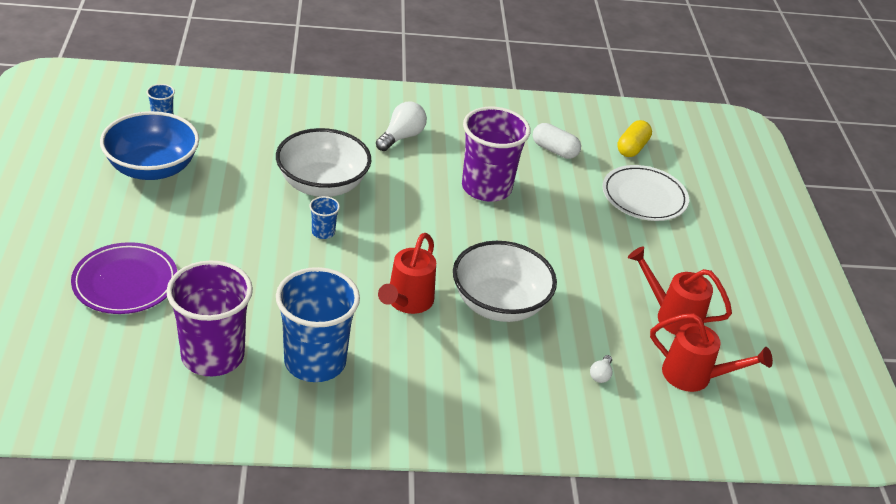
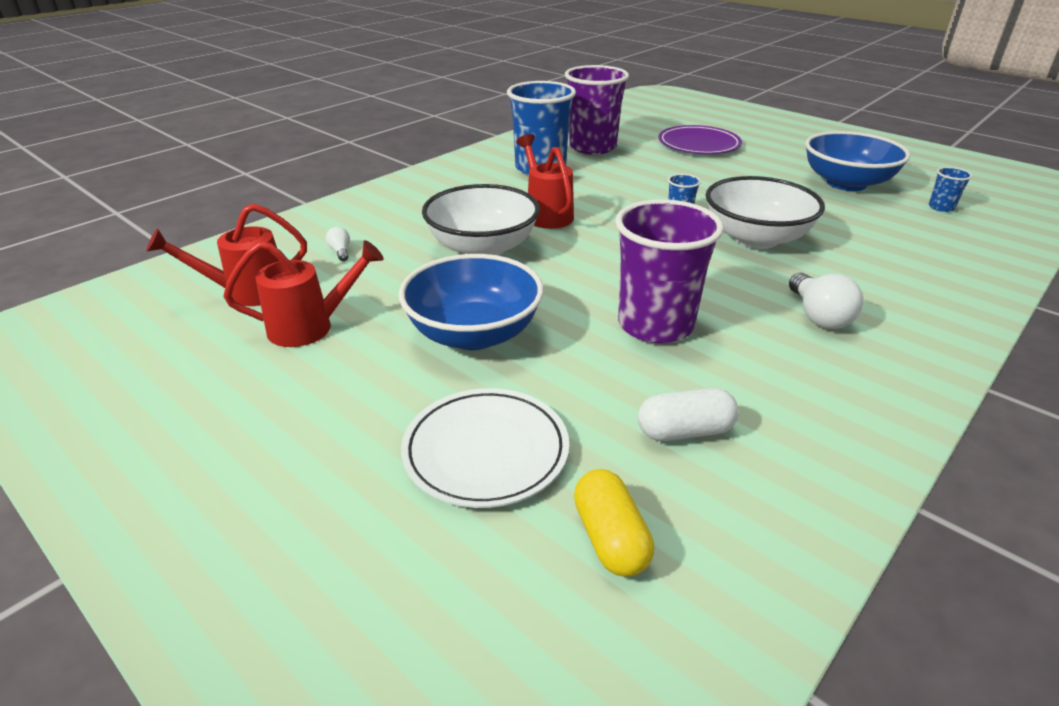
camera: 140 degrees right, 5 degrees down
none -> blue bowl [399,254,544,350]

